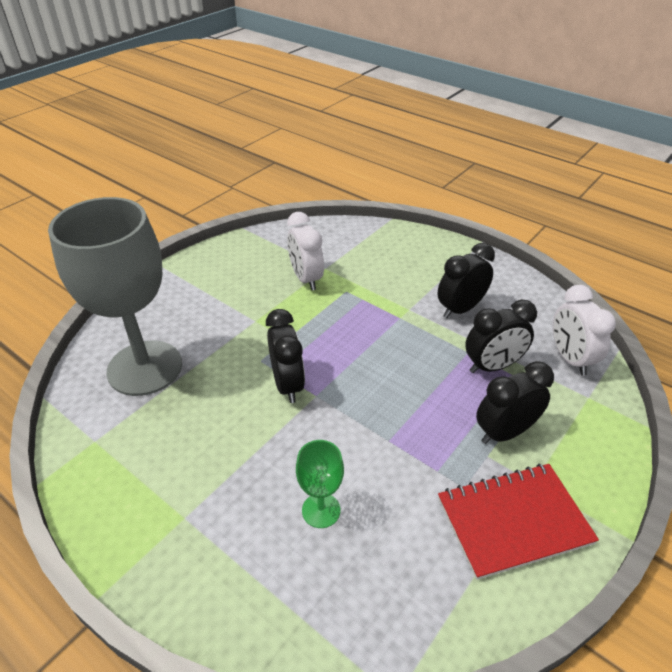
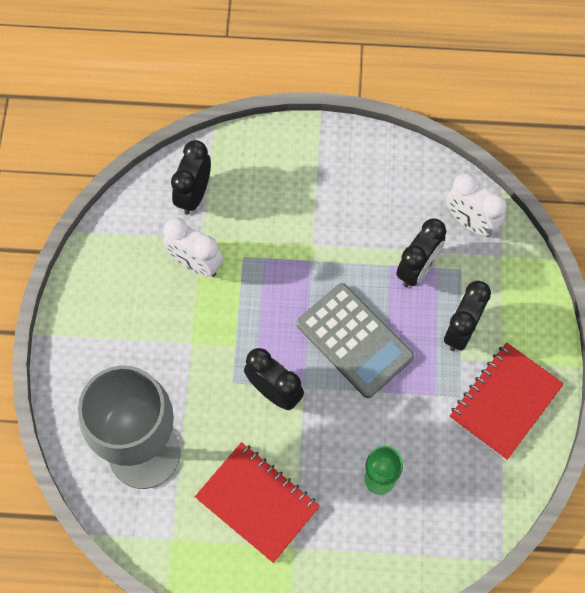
camera: 35 degrees left, 25 degrees up
black clock [438,243,495,318] -> black clock moved to [171,140,211,215]
none -> red notebook [195,442,320,563]
none -> grey calculator [296,283,414,398]

